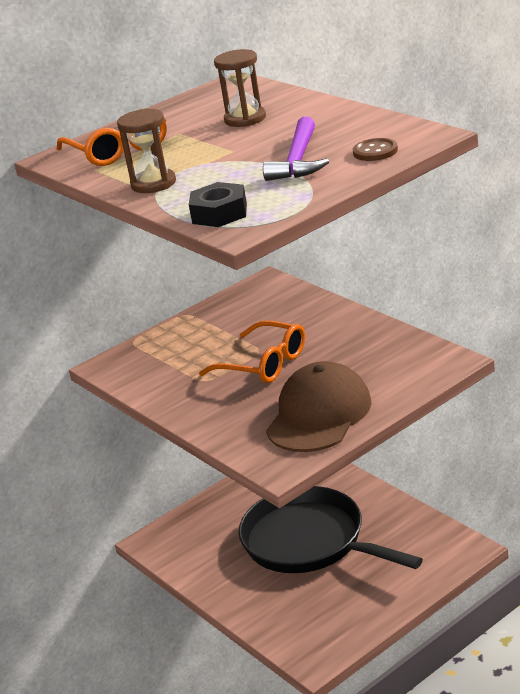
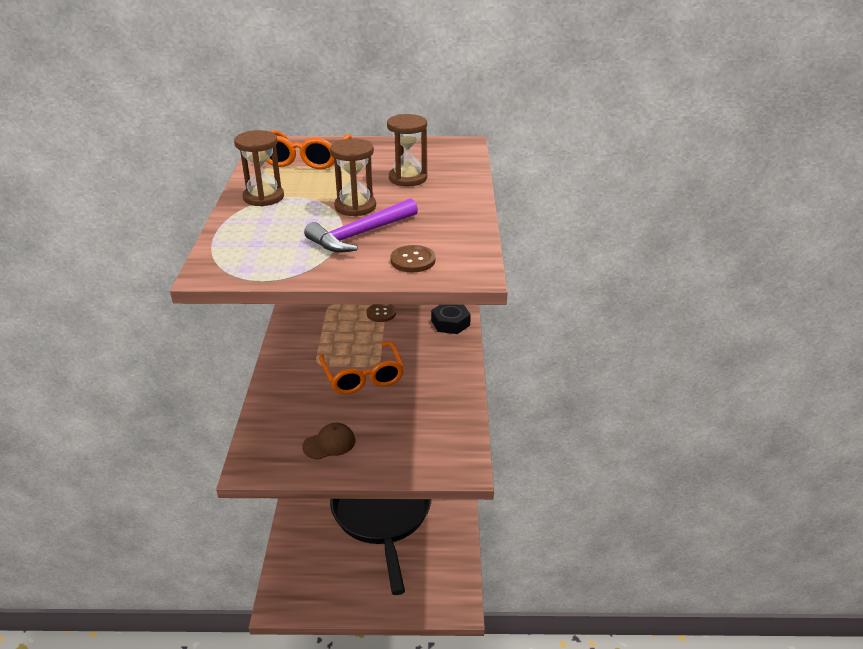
camera: 35 degrees right, 5 degrees up
black nut [189,182,247,227] -> black nut moved to [431,305,471,334]
brown cap [266,361,371,452] -> brown cap [302,423,355,460], size x0.47
none -> brown hourglass [330,138,376,217]
none -> brown button [367,304,396,322]

